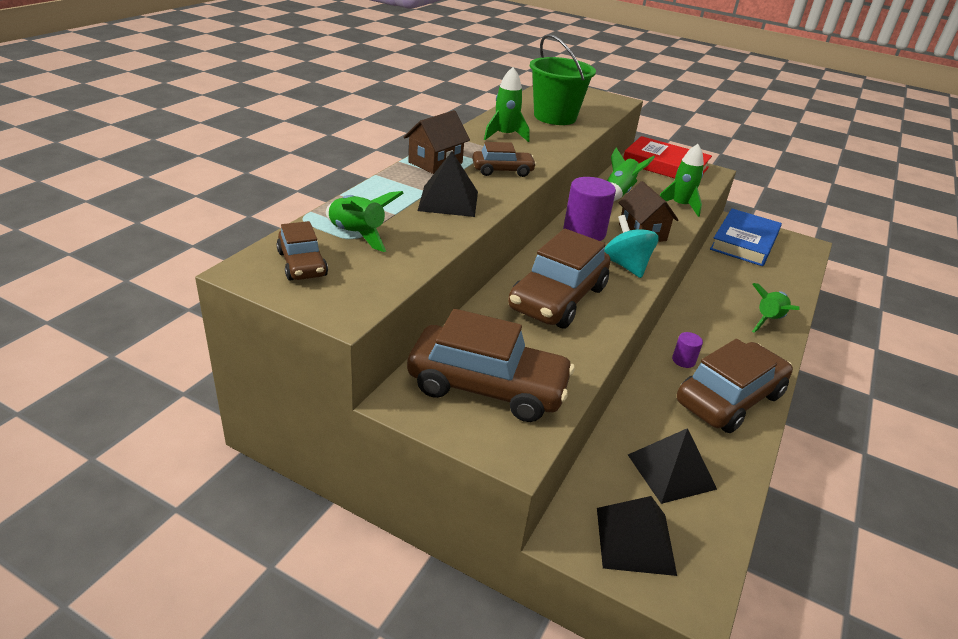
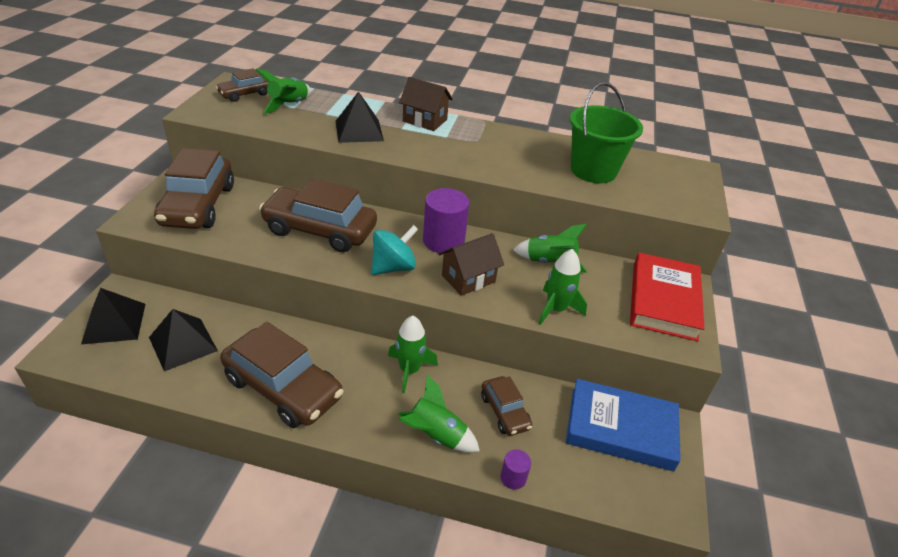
camera: 75 degrees right, 5 degrees up
brown car [472,142,536,177] -> brown car moved to [481,376,532,436]
green rocket [484,67,530,142] -> green rocket moved to [388,316,438,393]
purple cylinder [672,332,703,368] -> purple cylinder moved to [501,449,531,490]

